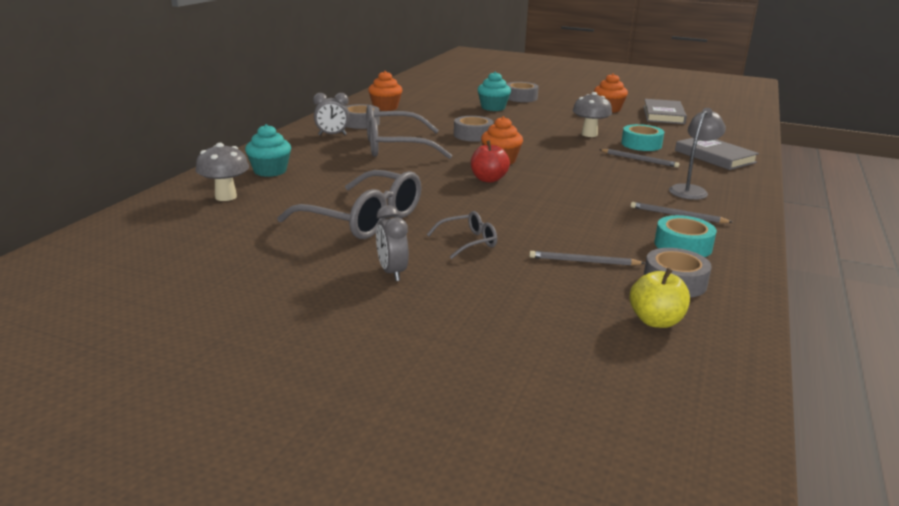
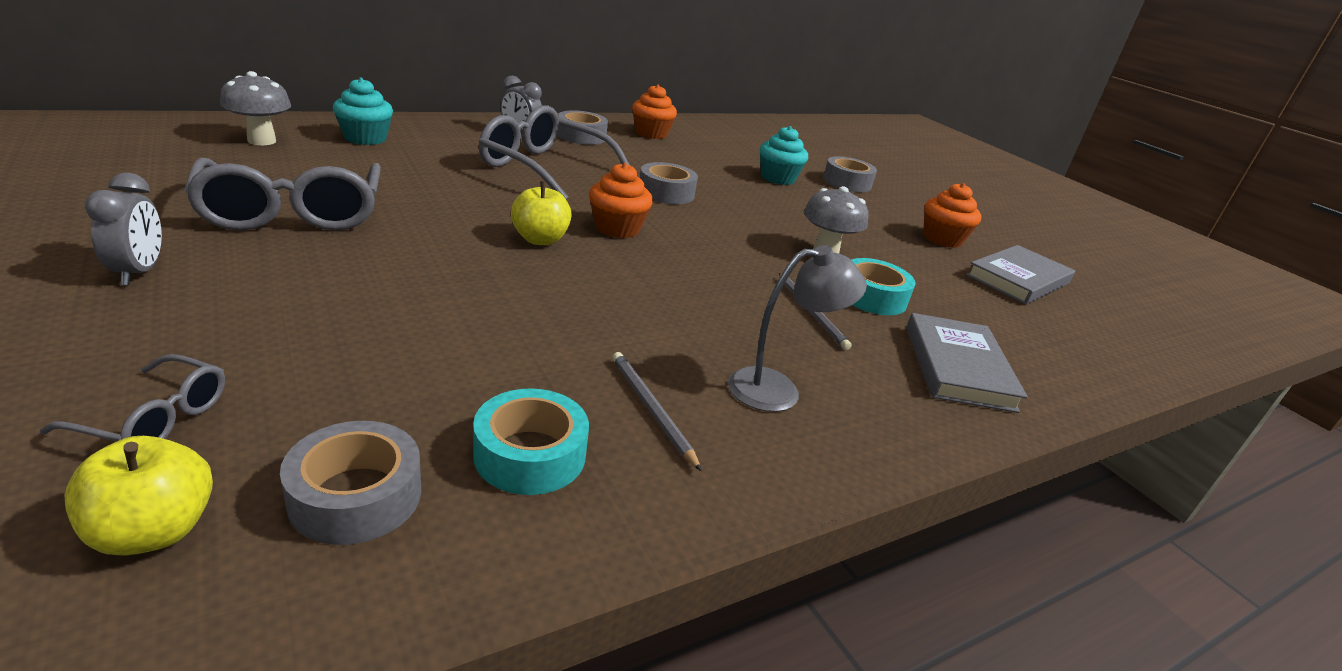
camera: 35 degrees right, 5 degrees up
grey clock [376,205,409,281] -> grey clock turned 150 degrees clockwise [85,173,162,285]
grey glasses [427,211,497,259] -> grey glasses moved to [40,354,225,442]
red apple [471,140,510,183] -> yellow apple [511,181,572,245]
grey pencil [529,251,645,266] -> none

